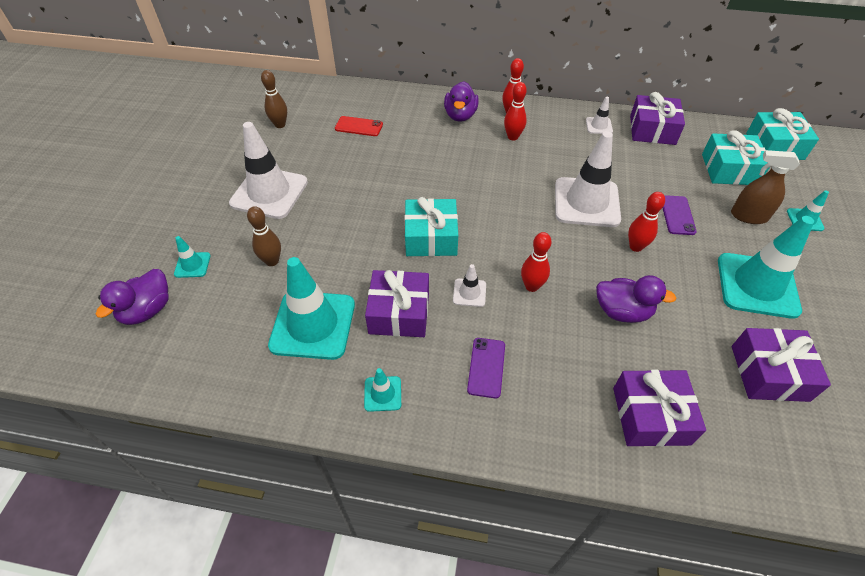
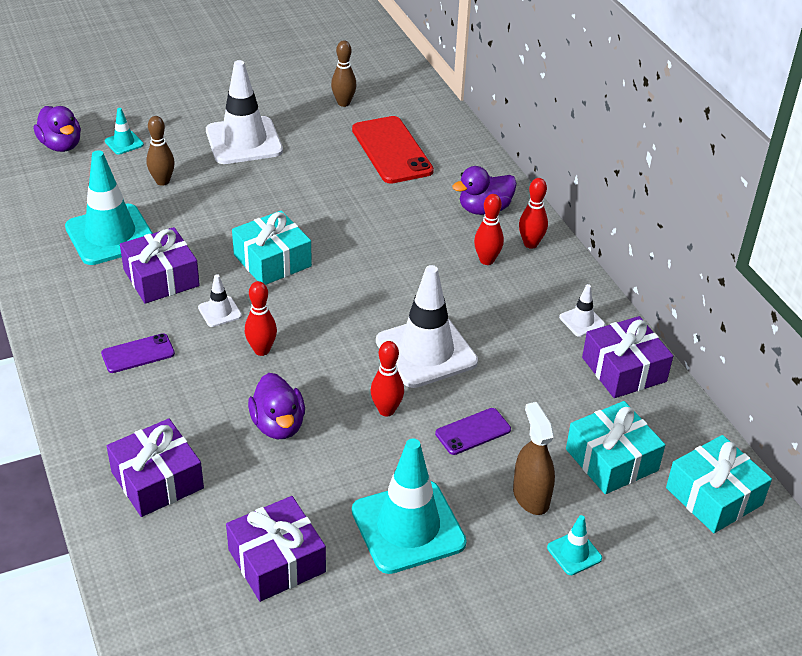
camera: 55 degrees right, 10 degrees down
purple duck [96,269,169,325] -> purple duck turned 120 degrees counterclockwise [34,106,81,152]
red phone [335,116,383,136] -> red phone [352,116,434,184], size x1.86
turquoise traffic cone [364,368,401,412] -> none

